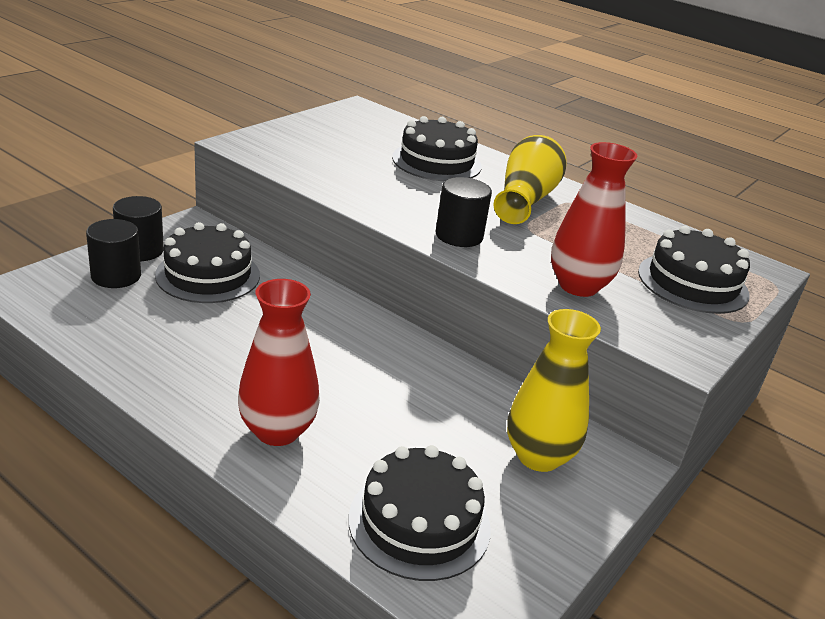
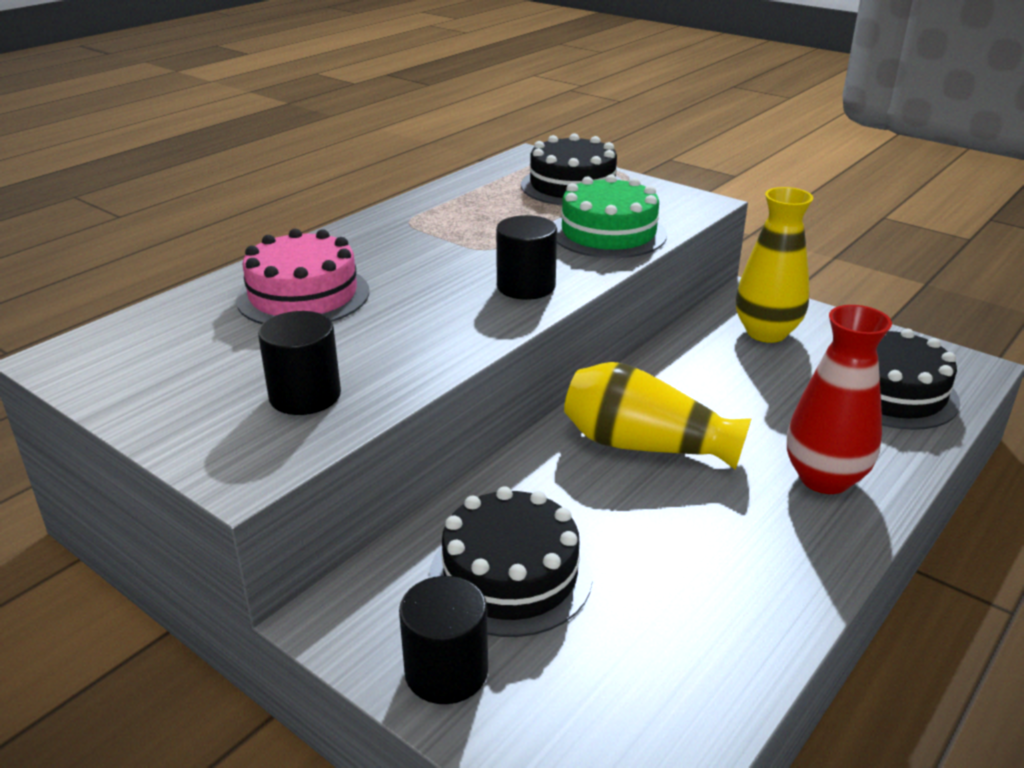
camera: 85 degrees left, 0 degrees up
black cylinder [86,219,141,288] -> black cylinder moved to [258,311,341,415]
black cake [392,116,482,181] -> pink cake [236,229,369,324]
yellow vase [493,135,567,224] -> yellow vase moved to [564,362,752,470]
red vase [551,142,637,297] -> green cake [555,174,667,258]

